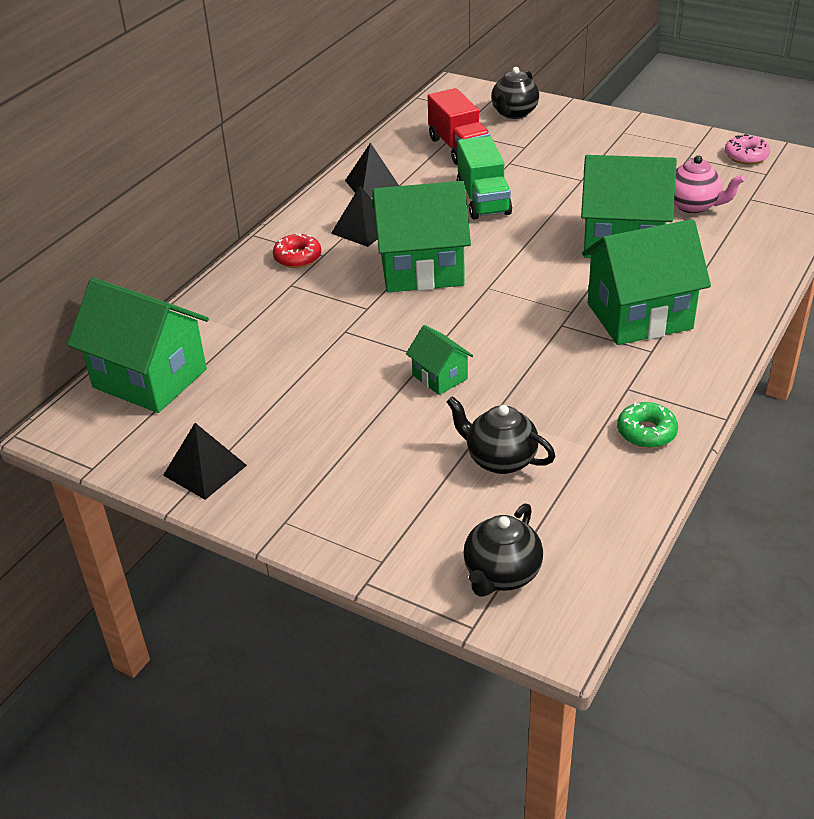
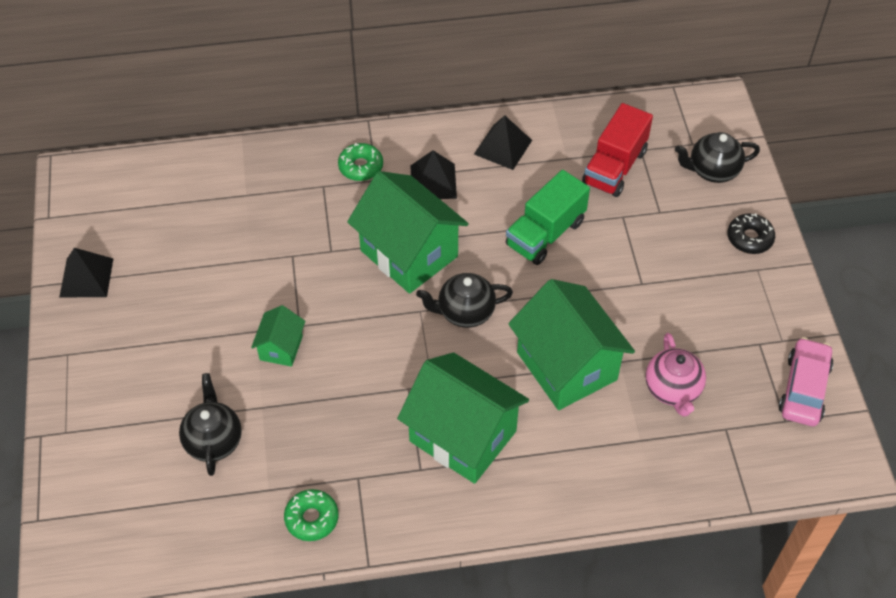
camera: 50 degrees right, 15 degrees up
green house [67,278,209,413] -> none
red donut [273,234,321,268] -> green donut [338,143,383,181]
black teapot [463,503,543,597] -> black teapot moved to [416,273,513,328]
pink donut [725,134,770,164] -> pink car [779,337,834,426]
none -> black donut [727,213,775,254]

